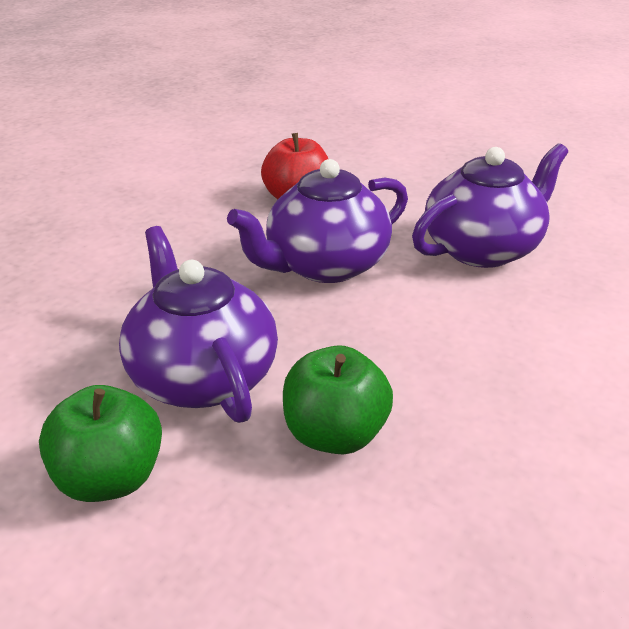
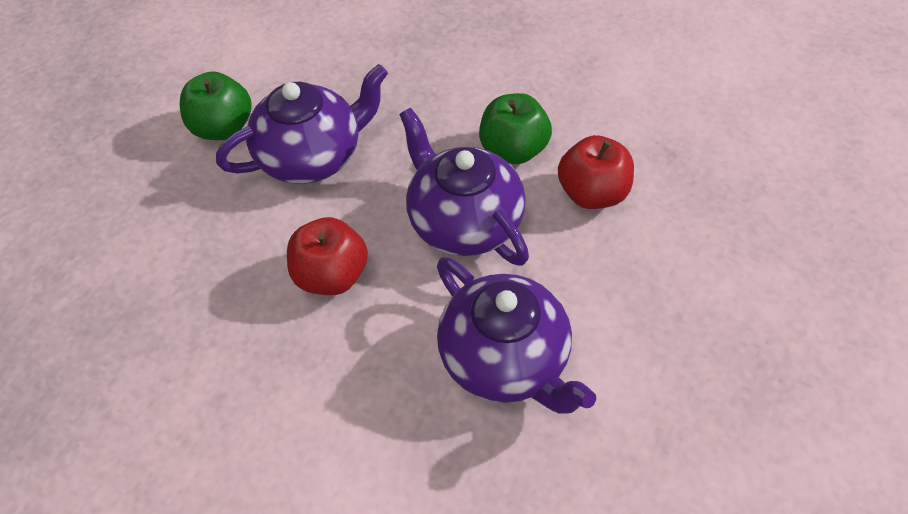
camera: 90 degrees right, 20 degrees up
green apple [283,345,393,454] -> green apple moved to [479,93,552,164]
none -> red apple [287,217,368,295]

